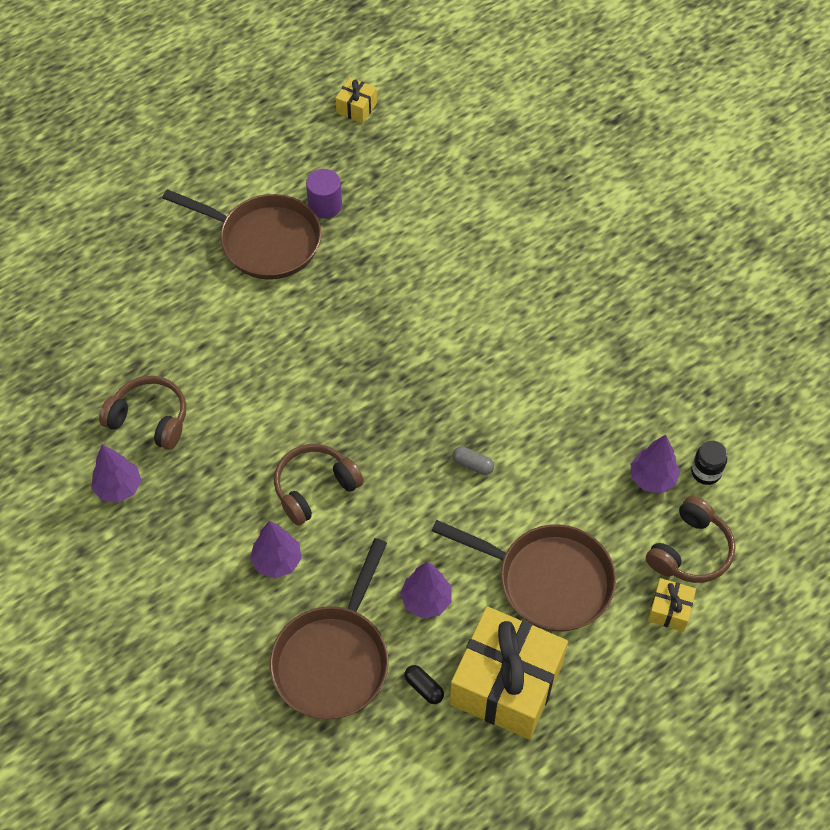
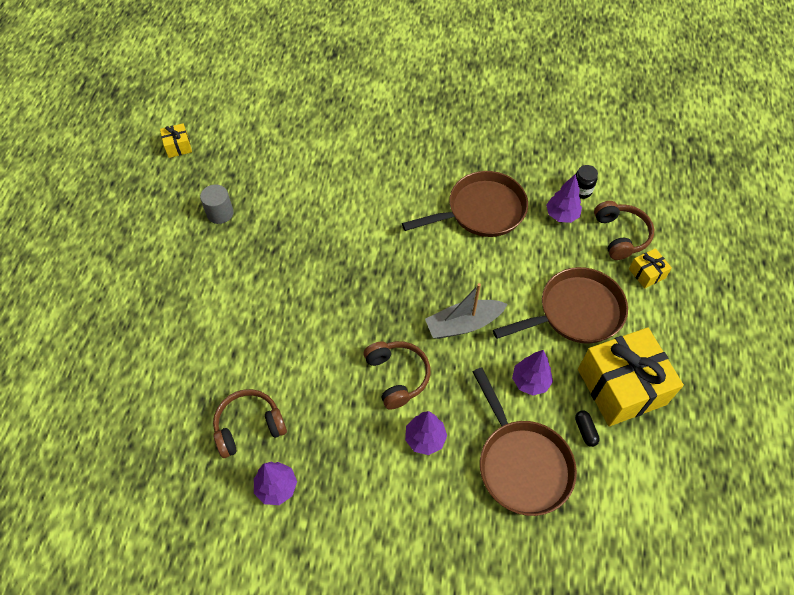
camera: 45 degrees left, 0 degrees up
brown pan [162,189,321,280] -> brown pan moved to [402,171,528,237]
brown headphones [274,444,364,526] -> brown headphones turned 150 degrees clockwise [363,341,431,410]
purple cylinder [306,169,342,219] -> grey cylinder [200,184,234,224]
black capsule [404,665,444,704] -> black capsule turned 75 degrees clockwise [575,411,600,447]
grey capsule [453,446,494,475] -> none
none -> grey boat [425,283,507,339]

